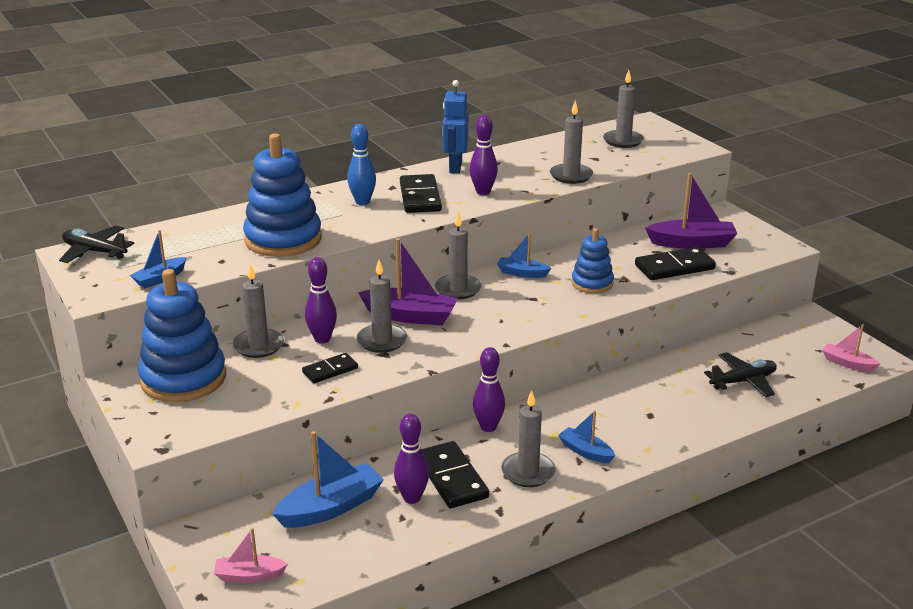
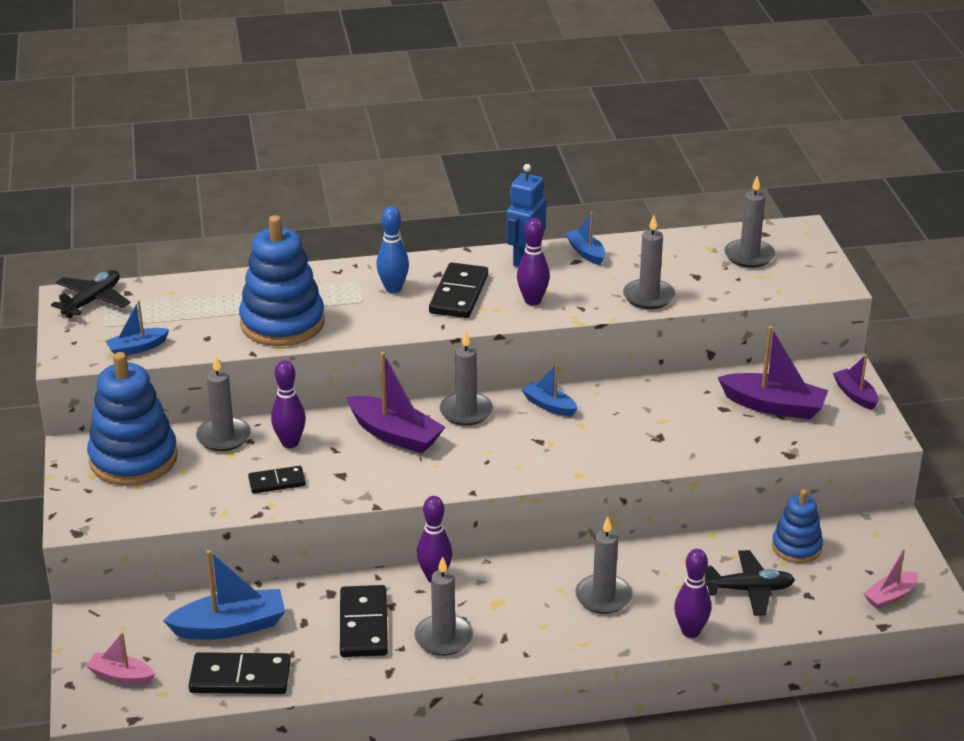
camera: 20 degrees right, 5 degrees up
black plane [59,225,134,263] -> black plane turned 75 degrees clockwise [51,270,130,318]
grey candle [357,260,407,353] -> grey candle moved to [575,517,632,614]
purple bowling pin [394,414,429,504] -> purple bowling pin moved to [674,549,711,638]
blue boat [558,410,615,463] -> blue boat moved to [565,212,606,265]
blue stacking toy [571,228,614,293] -> blue stacking toy moved to [772,489,823,563]
black domino [635,247,716,280] -> black domino moved to [189,652,291,694]
pink boat [822,324,880,372] -> pink boat turned 90 degrees counterclockwise [863,549,918,609]
none -> purple boat [833,355,879,410]

